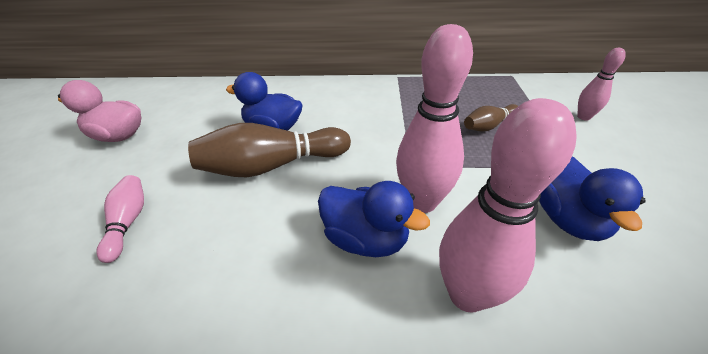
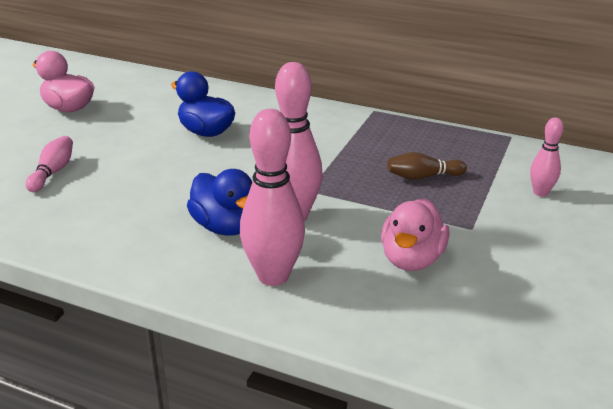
camera: 20 degrees right, 10 degrees down
brown bowling pin [188,123,351,177] -> none
blue duck [539,157,646,241] -> pink duck [381,198,449,271]

